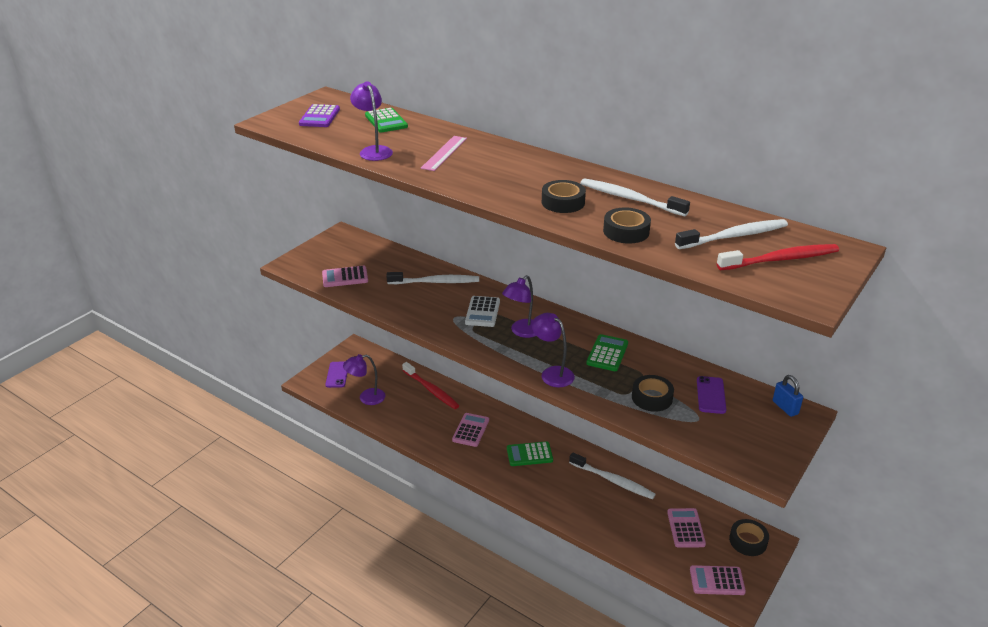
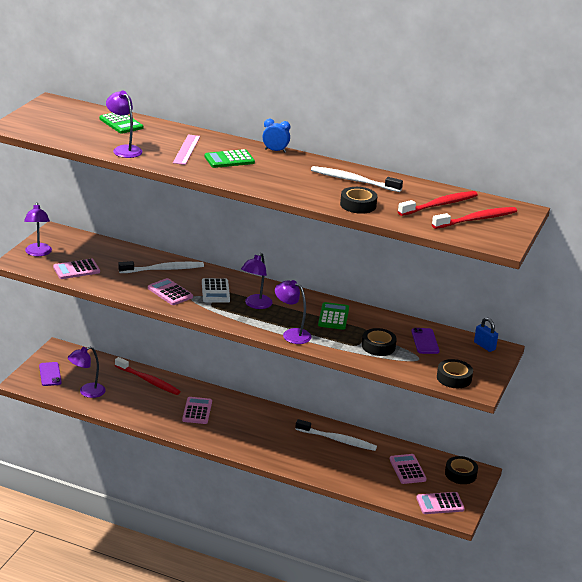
camera: 15 degrees left, 5 degrees down
purple calculator [299,104,340,127] -> none
green calculator [507,441,553,466] -> green calculator moved to [205,149,255,168]
black tape [542,180,586,213] -> black tape moved to [437,359,473,388]
white toothbrush [675,219,788,249] -> red toothbrush [398,191,478,216]
none -> purple lamp [24,202,52,256]
none -> pink calculator [148,278,193,305]
none -> blue clock [262,119,290,153]

